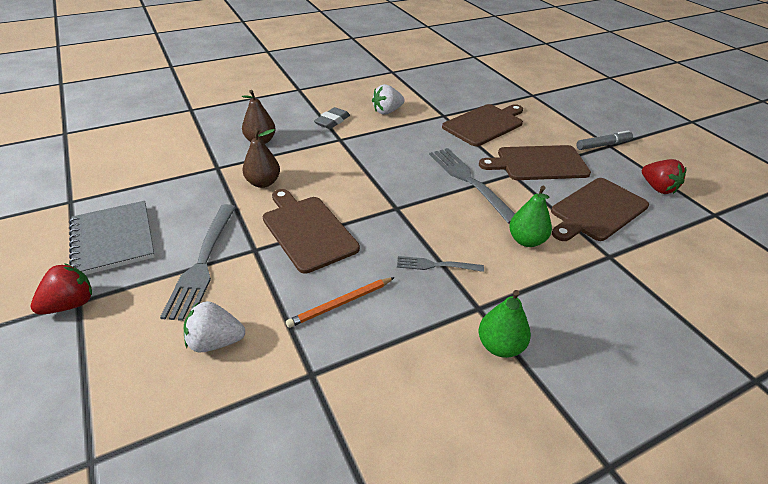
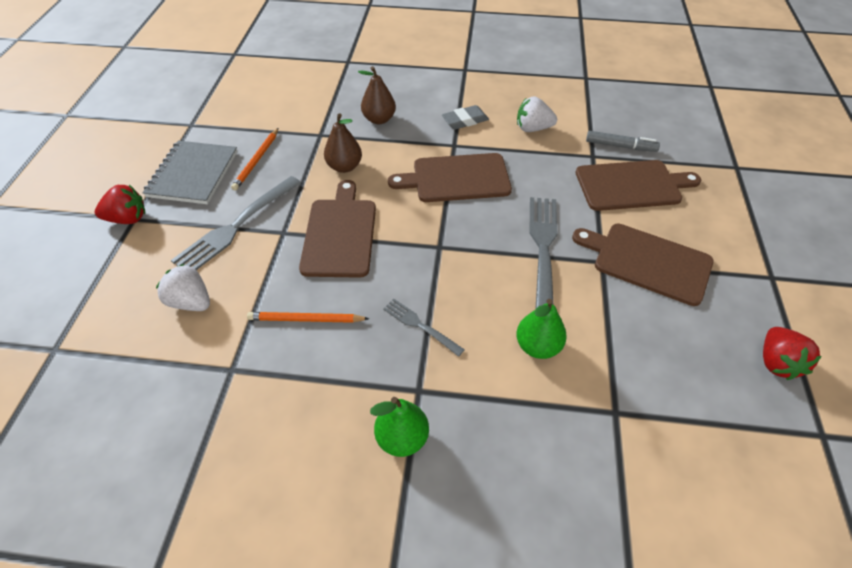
camera: 35 degrees right, 10 degrees up
brown cutting board [551,178,649,241] -> brown cutting board moved to [388,153,512,202]
grey marker [576,130,633,150] -> grey marker moved to [586,131,660,152]
none -> orange pencil [231,128,278,191]

